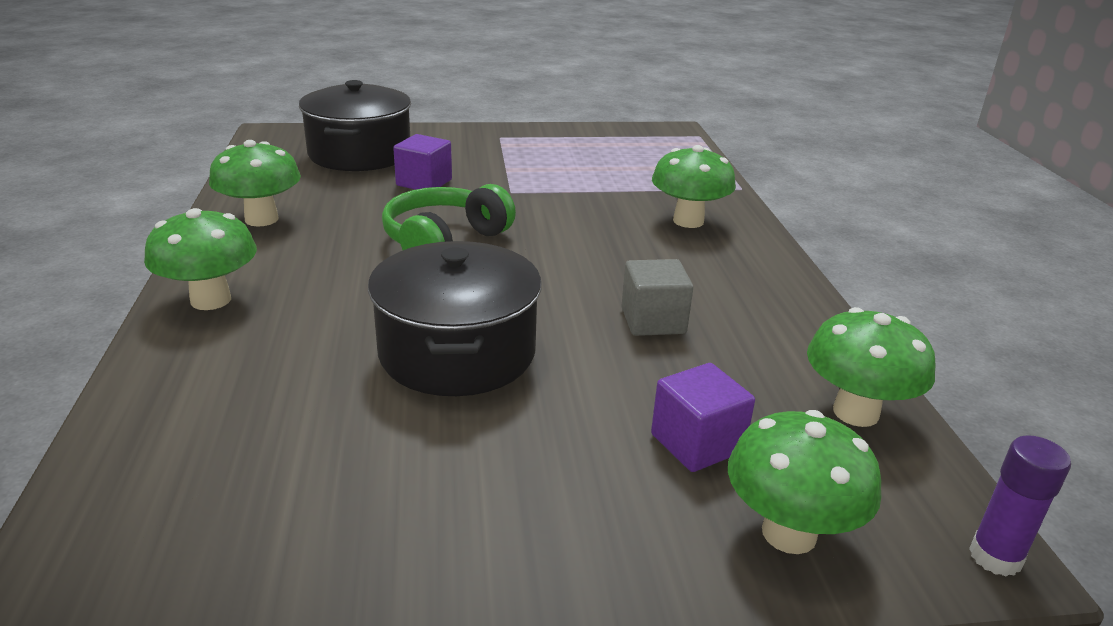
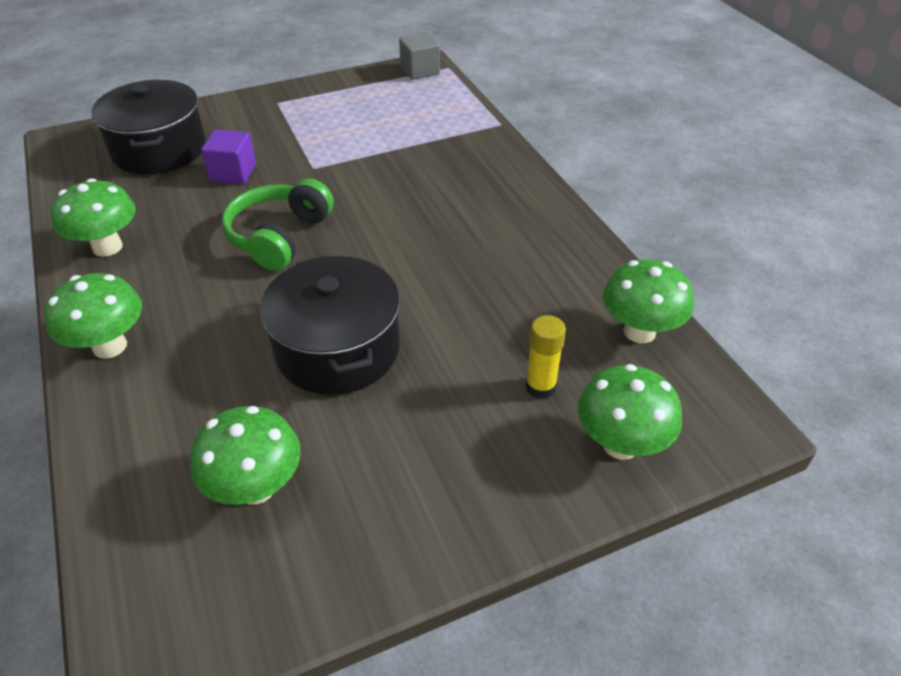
camera: 15 degrees left, 15 degrees up
grey cube [621,259,693,336] -> grey cube moved to [399,32,440,80]
purple cube [651,363,755,472] -> yellow glue stick [525,315,566,399]
green mushroom [652,145,736,228] -> green mushroom moved to [190,406,300,505]
purple glue stick [969,435,1071,577] -> none

